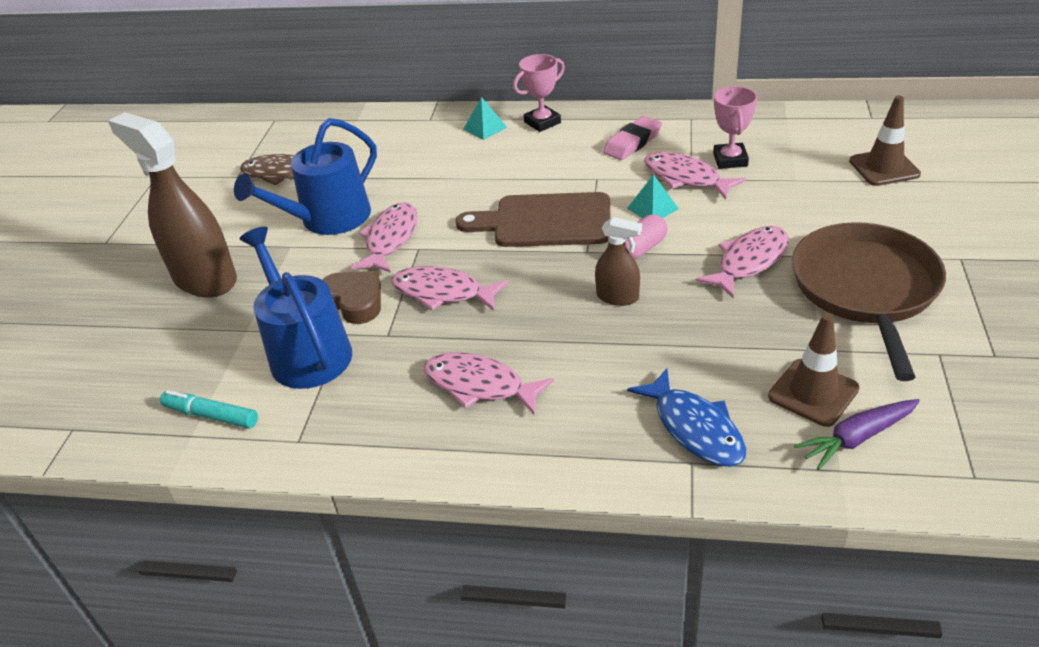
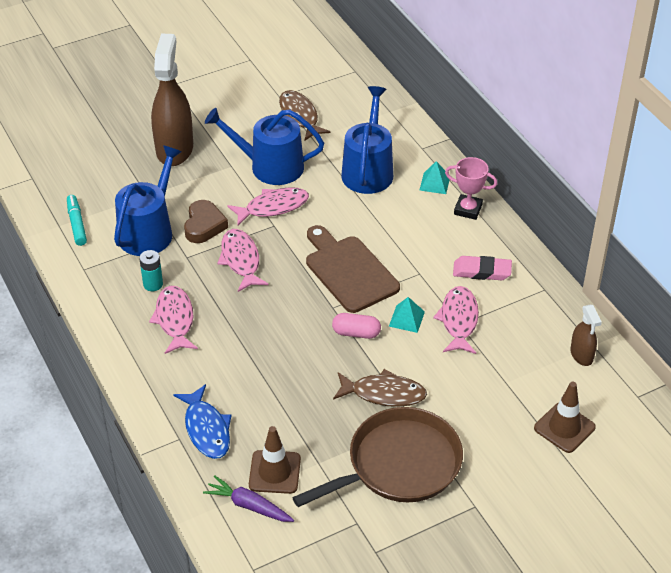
camera: 50 degrees right, 5 degrees up
brown spray bottle [595,217,642,306] -> brown spray bottle moved to [570,305,602,366]
blue fish [627,368,746,467] -> blue fish turned 45 degrees counterclockwise [173,384,232,459]
pink fish [695,226,789,299] -> brown fish [333,369,427,407]
pink trophy [713,86,757,169] -> none
none -> turquoise battery [139,250,163,291]
none -> blue watering can [341,86,393,194]

